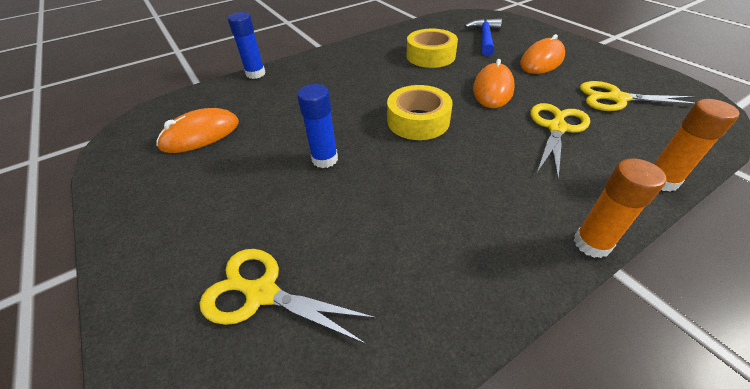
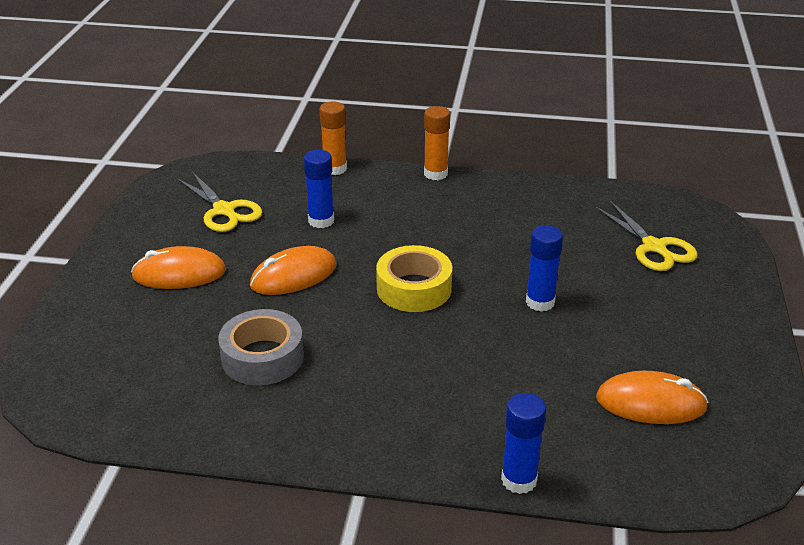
camera: 140 degrees left, 10 degrees down
yellow tape [407,29,458,68] -> grey tape [218,309,304,385]
blue hammer [465,18,502,56] -> none
yellow scissors [530,103,590,180] -> blue glue stick [304,150,334,228]

